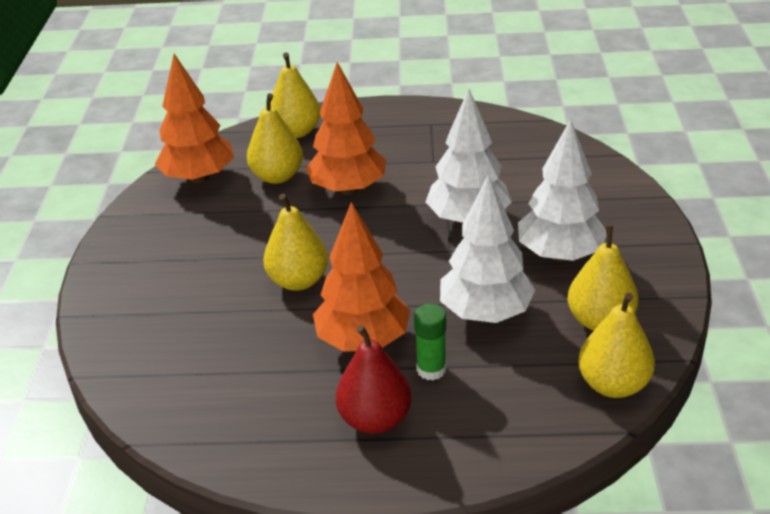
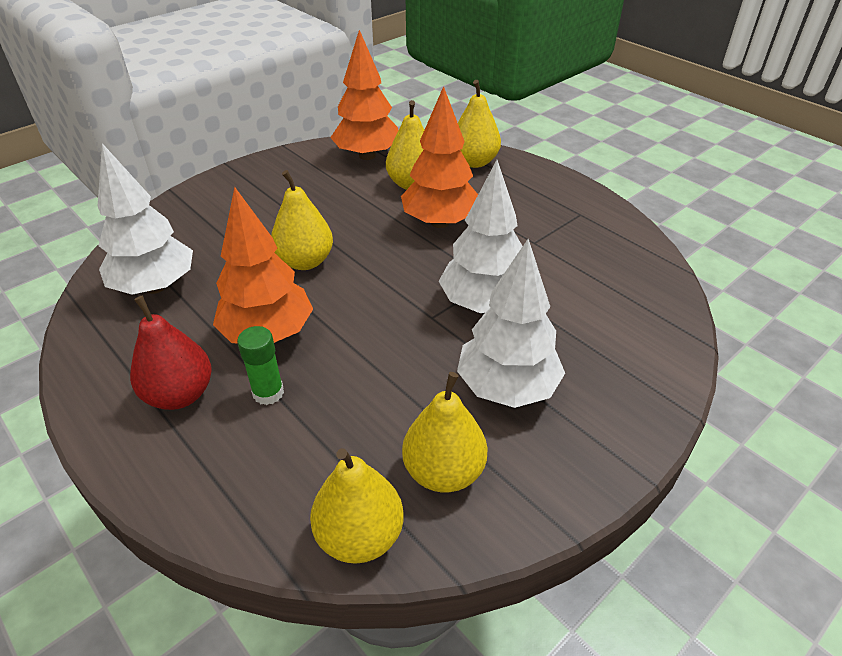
camera: 45 degrees right, 5 degrees up
white tree [440,174,535,323] -> white tree moved to [98,143,193,295]

